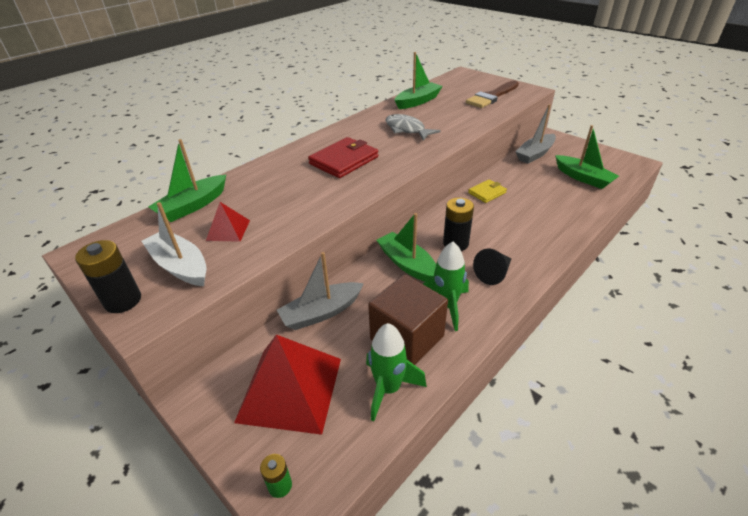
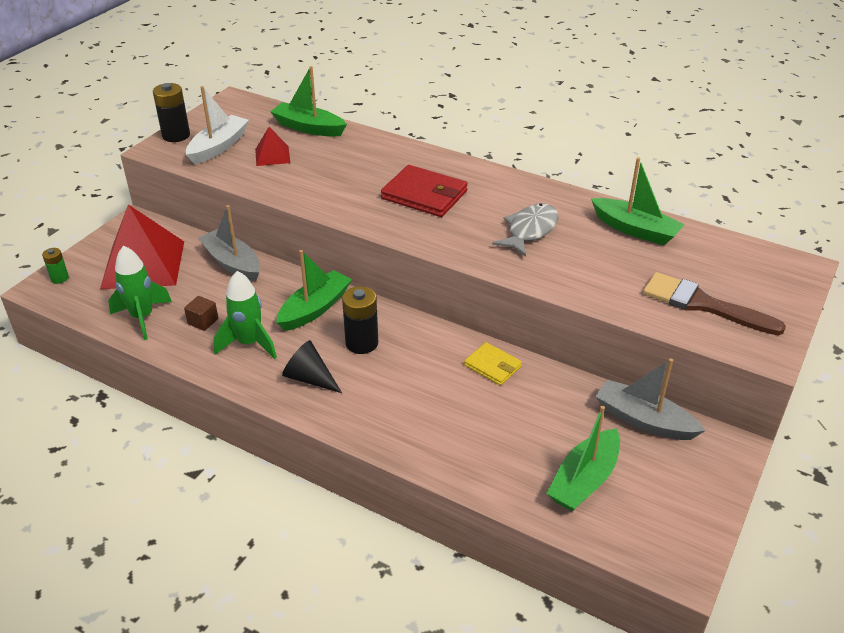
camera: 75 degrees right, 0 degrees up
brown cube [368,274,448,365] -> brown cube [184,296,218,331], size x0.41

